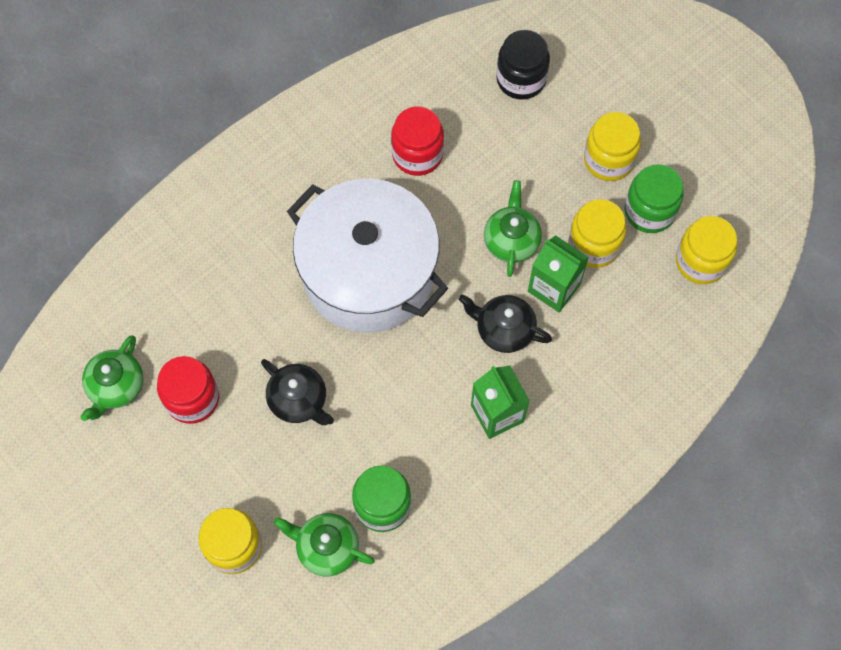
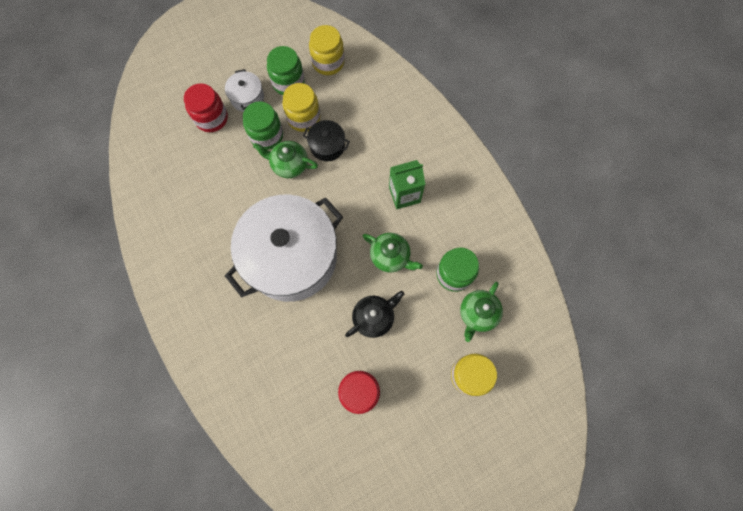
camera: 80 degrees left, 5 degrees up
green teapot [81,335,143,421] -> green teapot moved to [362,233,423,272]
red jar [391,107,444,176] -> red jar moved to [184,83,228,132]
black teapot [459,294,552,353] -> none
black jar [496,30,550,100] -> none
green carton [528,235,589,312] -> black pot [303,120,350,161]
yellow jar [584,112,641,181] -> white pot [225,69,264,112]
none -> green jar [243,102,283,150]

